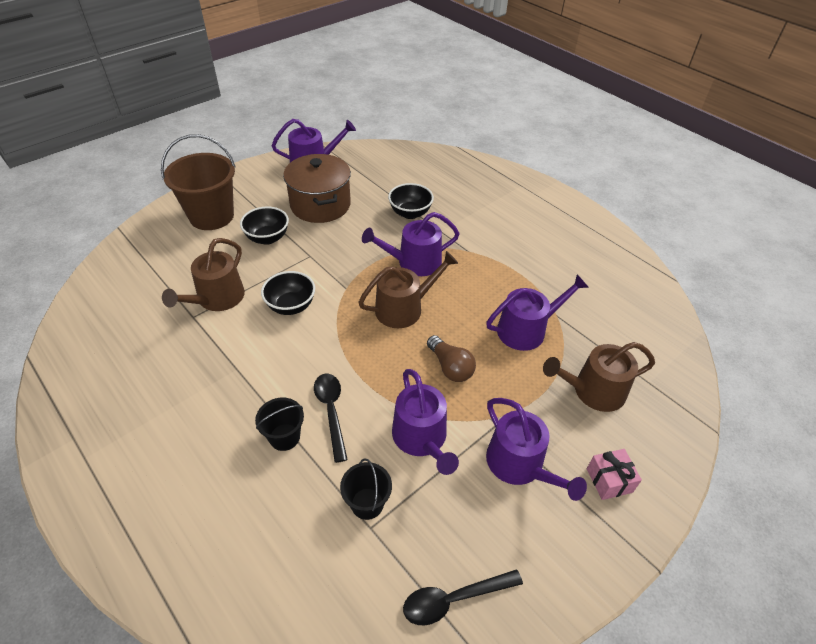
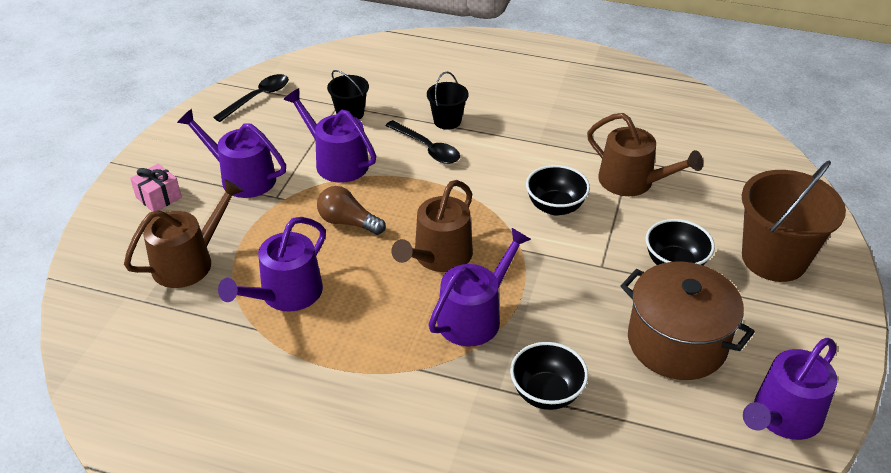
camera: 150 degrees right, 5 degrees down
brown watering can [162,238,245,311] -> brown watering can turned 135 degrees clockwise [587,113,703,196]

